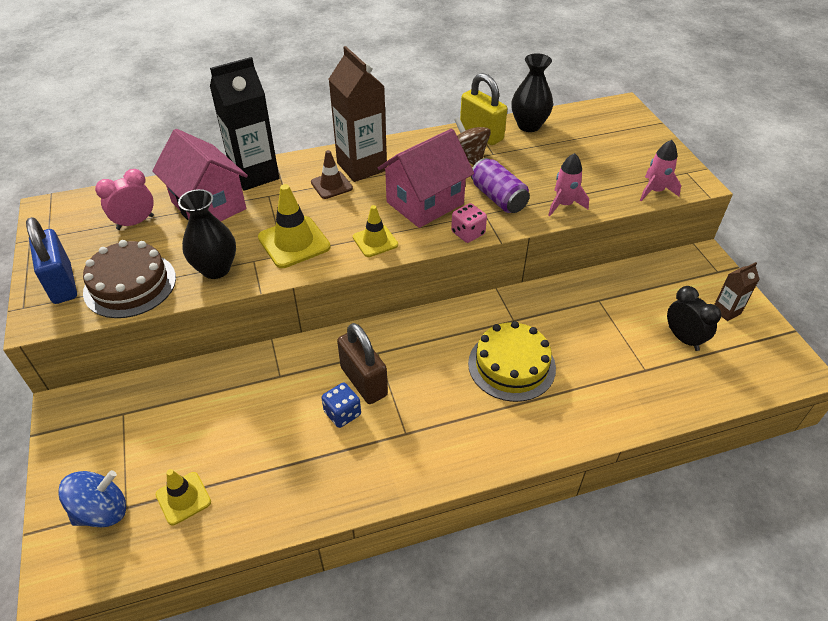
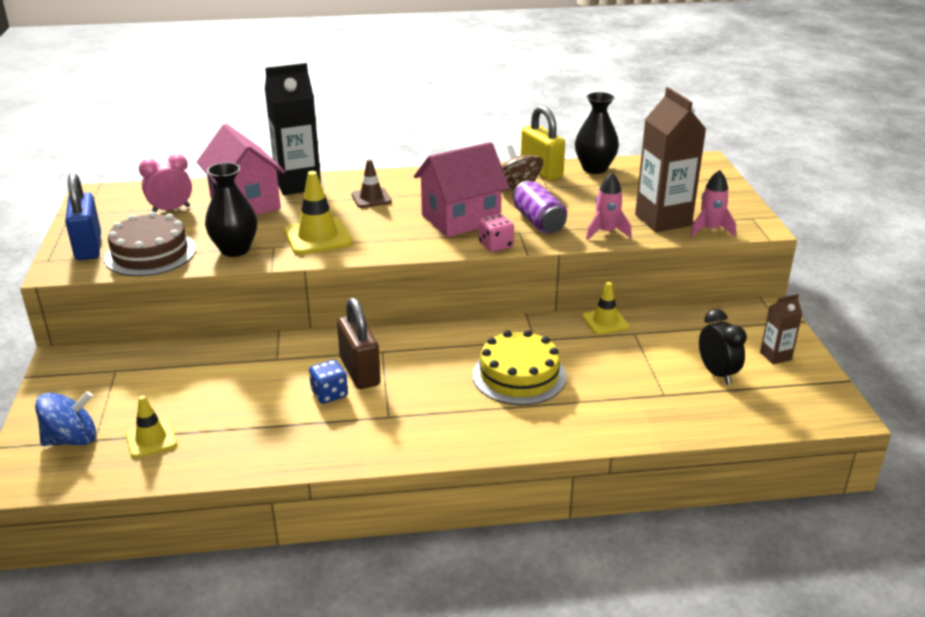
camera: 10 degrees right, 15 degrees down
brown carton [329,46,387,182] -> brown carton moved to [635,87,706,232]
yellow traffic cone [353,205,398,257] -> yellow traffic cone moved to [582,282,629,335]

